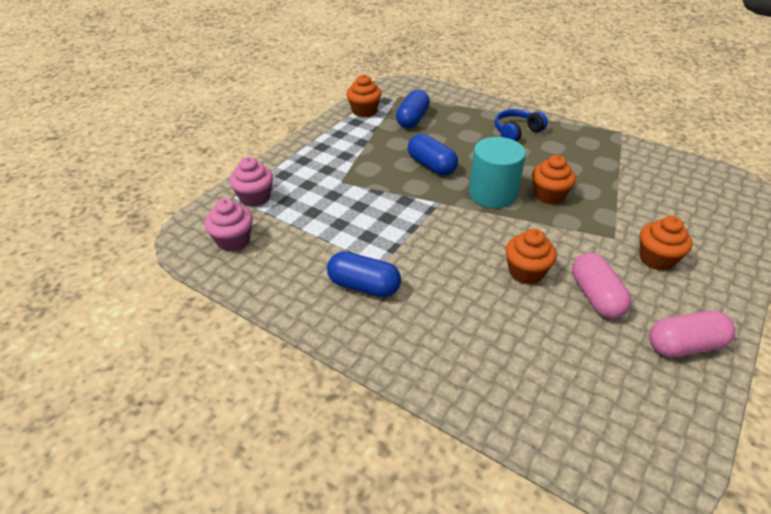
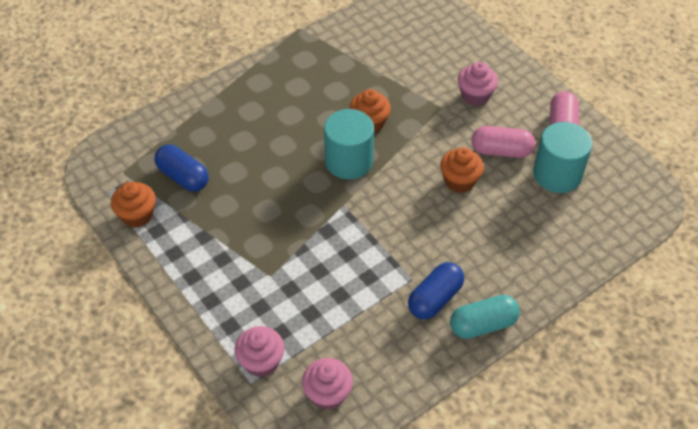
camera: 70 degrees left, 10 degrees up
blue capsule [408,134,458,175] -> none
blue headphones [495,109,548,141] -> none
orange cupcake [639,216,692,271] -> pink cupcake [458,62,498,106]
none -> turquoise capsule [450,295,520,339]
none -> turquoise cylinder [533,122,592,193]

